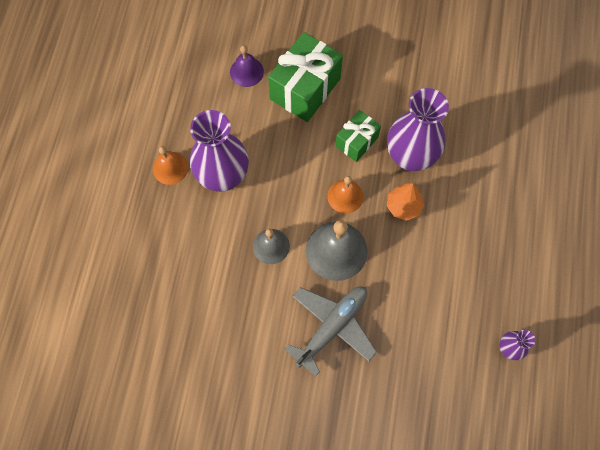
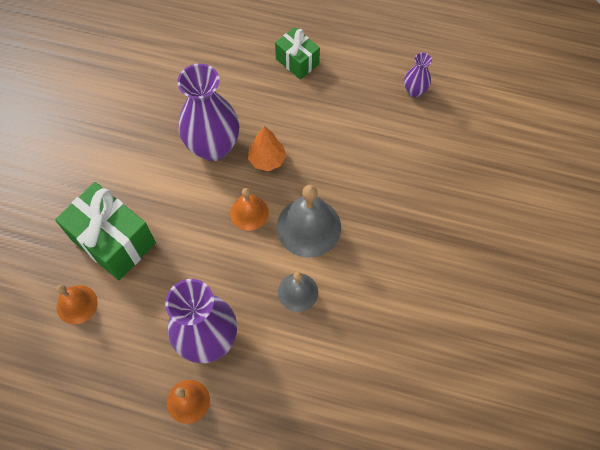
camera: 85 degrees left, 5 degrees down
purple bell [230,45,264,87] -> orange bell [56,285,98,324]
grey plane [285,286,377,377] -> none
green gift [335,110,381,162] -> green gift moved to [275,27,320,80]

